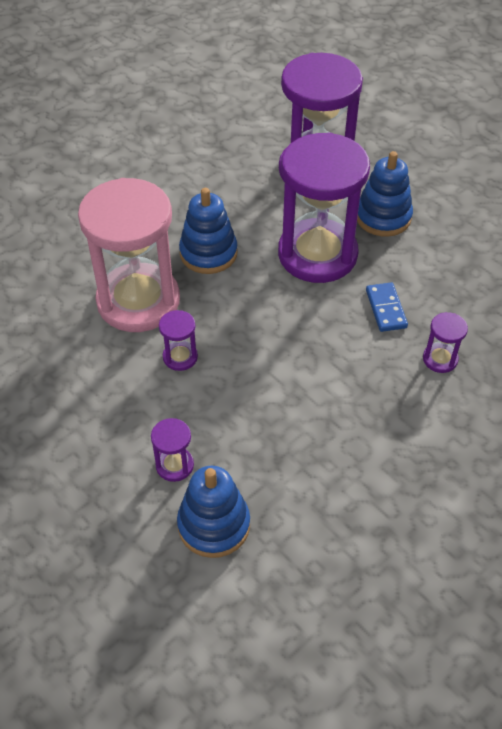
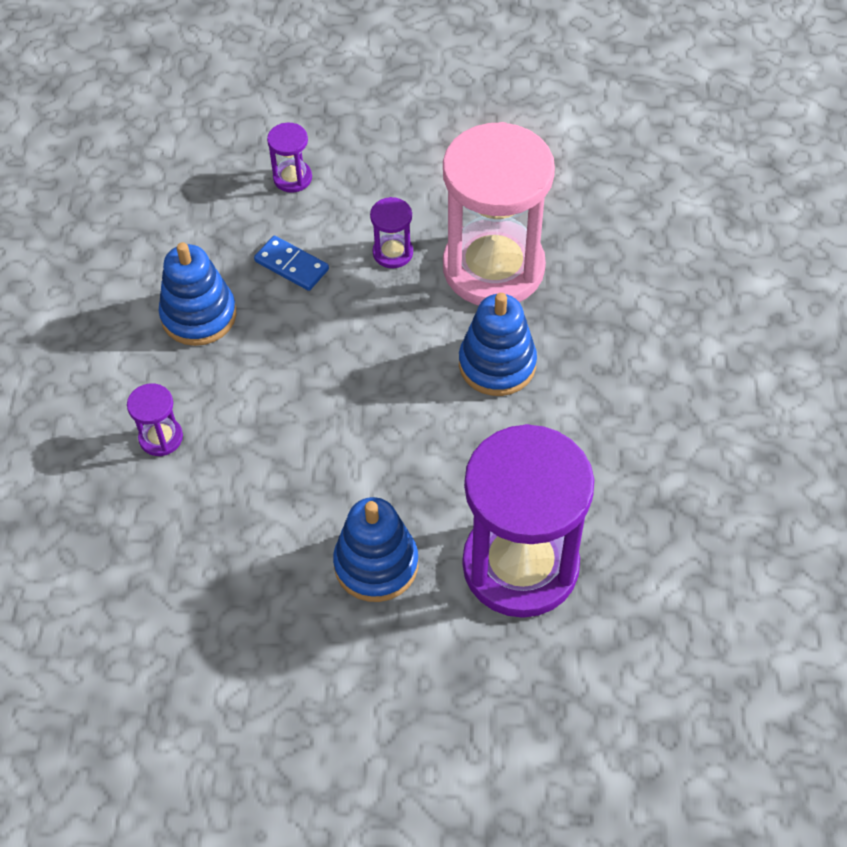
camera: 135 degrees right, 5 degrees up
blue stacking toy [177,466,250,558] -> blue stacking toy moved to [159,242,236,346]
purple hourglass [278,132,370,283] -> none
blue domino [366,282,408,332] -> blue domino moved to [254,235,329,291]

